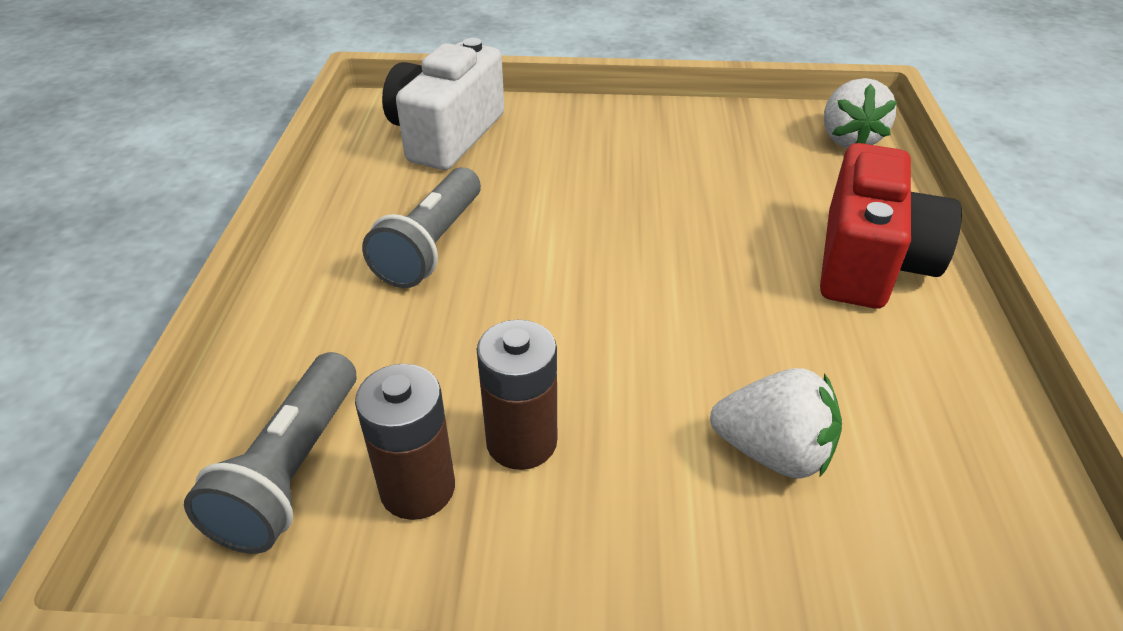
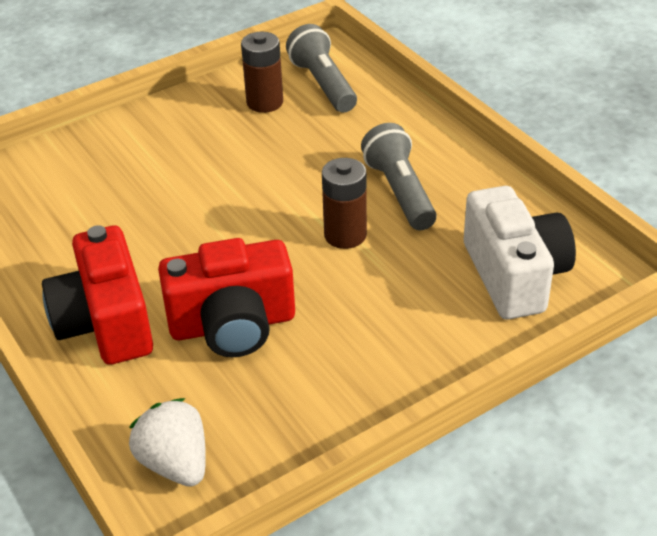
camera: 145 degrees right, 0 degrees up
brown battery [477,320,557,470] -> brown battery moved to [322,158,367,249]
white strawberry [710,368,842,479] -> none
none -> red camera [158,238,295,357]

